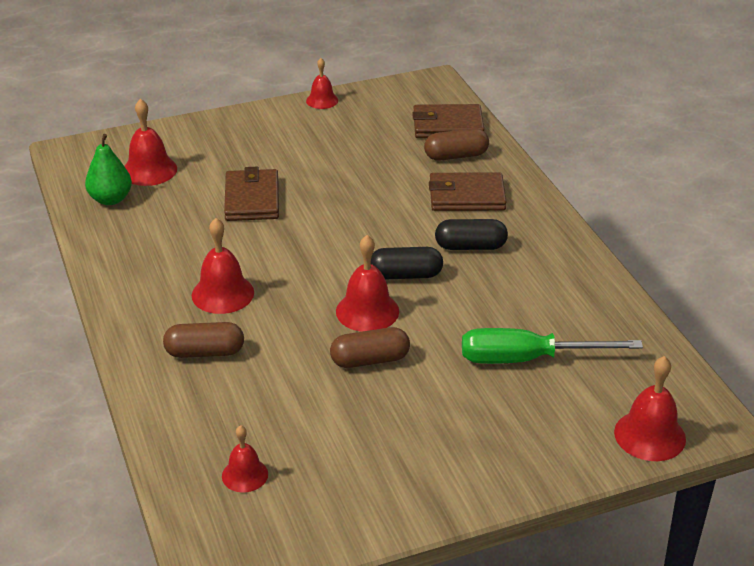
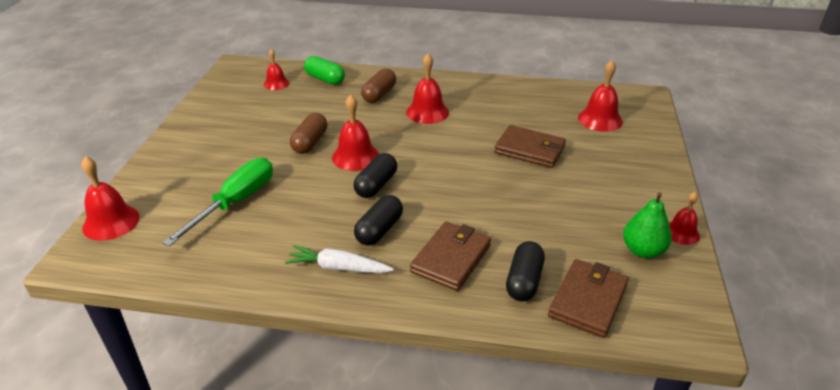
camera: 120 degrees right, 0 degrees up
green pear [85,134,132,205] -> green pear moved to [623,192,672,258]
brown capsule [424,128,489,161] -> black capsule [506,241,545,301]
none -> white carrot [285,245,394,273]
none -> green capsule [304,56,345,85]

